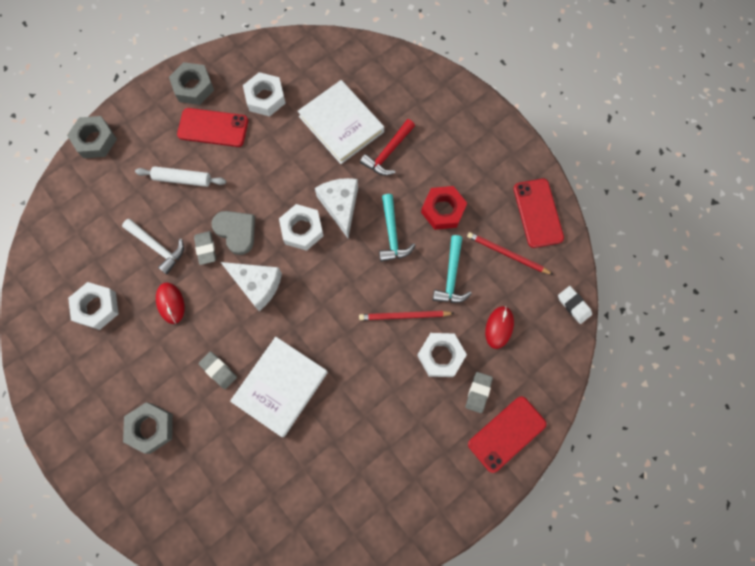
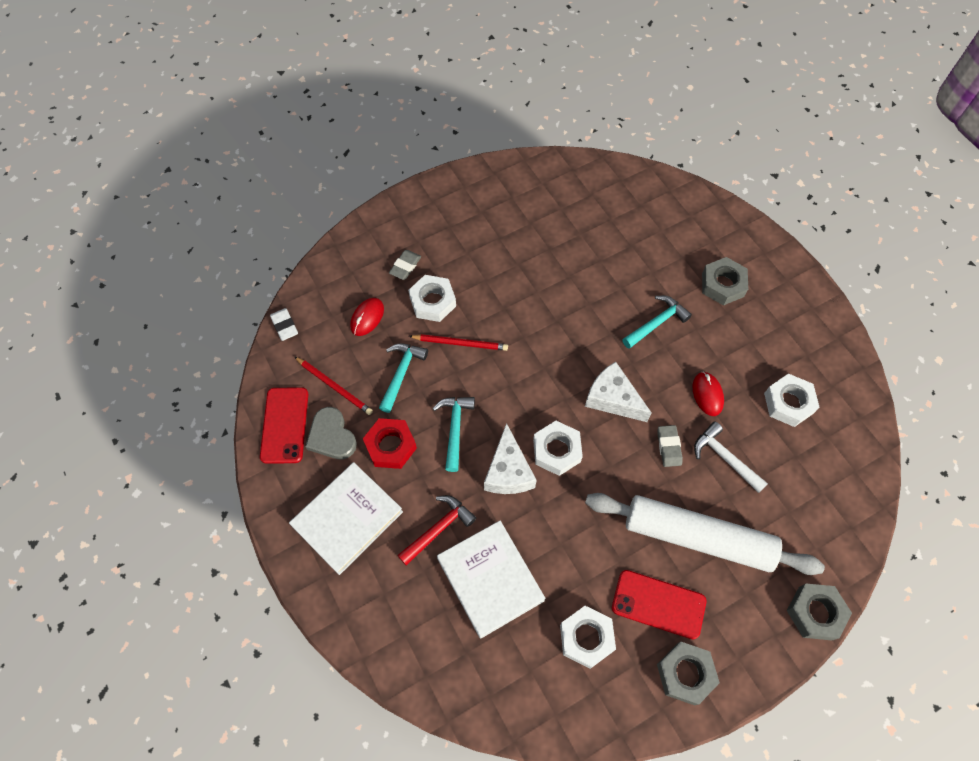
camera: 170 degrees left, 10 degrees down
white rolling pin [135,166,226,187] -> white rolling pin [585,493,825,575], size x2.06
grey eraser [198,352,237,389] -> turquoise hammer [622,296,692,349]
grey heart [212,211,255,255] -> grey heart moved to [305,407,357,460]
white book [230,337,328,437] -> white book moved to [289,462,403,575]
red phone [468,396,546,473] -> none

